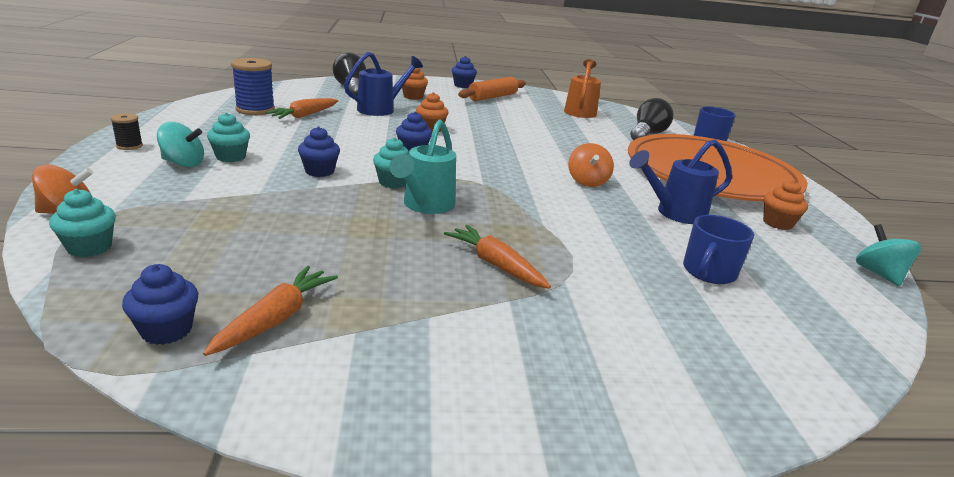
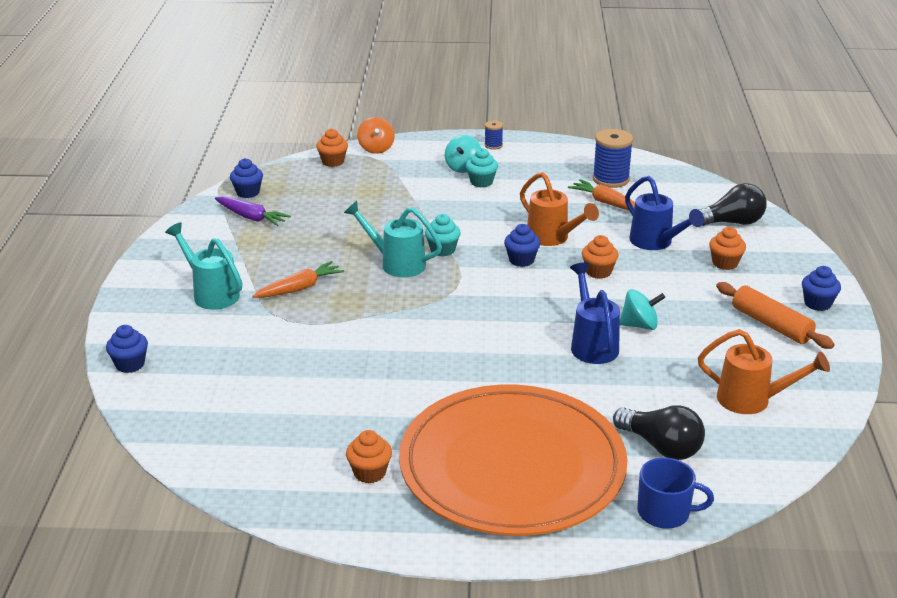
camera: 100 degrees right, 5 degrees up
turquoise cupcake [49,189,116,257] -> orange cupcake [316,128,348,167]
black spool [110,113,143,150] -> blue spool [484,121,503,150]
orange carrot [203,266,338,356] -> purple carrot [215,196,291,226]
blue cupcake [298,127,340,177] -> blue cupcake moved to [106,325,148,373]
orange spinning top [568,143,614,187] -> none
blue watering can [629,139,732,224] -> blue watering can moved to [570,262,620,364]
blue mug [683,215,754,284] -> none
turquoise spinning top [856,224,921,286] -> turquoise spinning top moved to [620,289,665,330]
none -> turquoise watering can [165,222,242,310]
none -> orange watering can [520,172,599,246]

